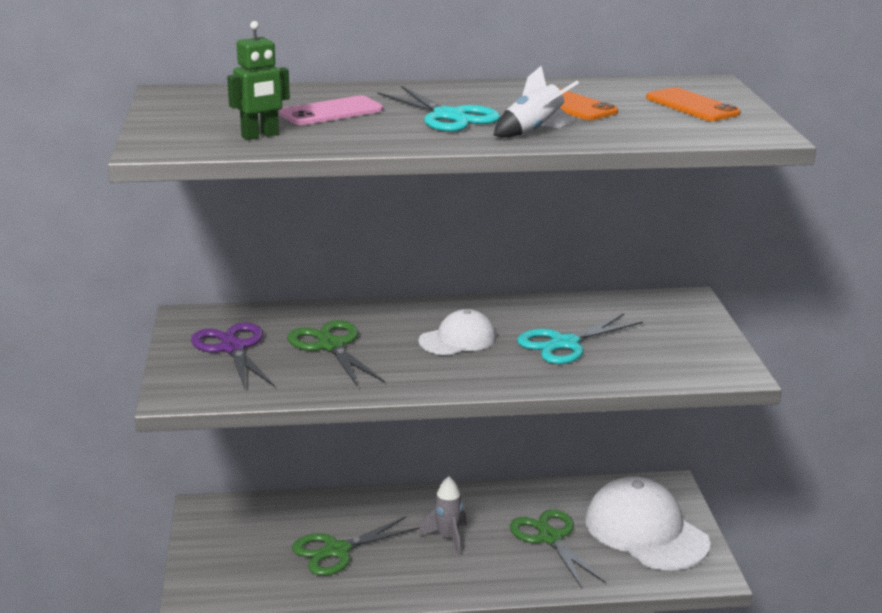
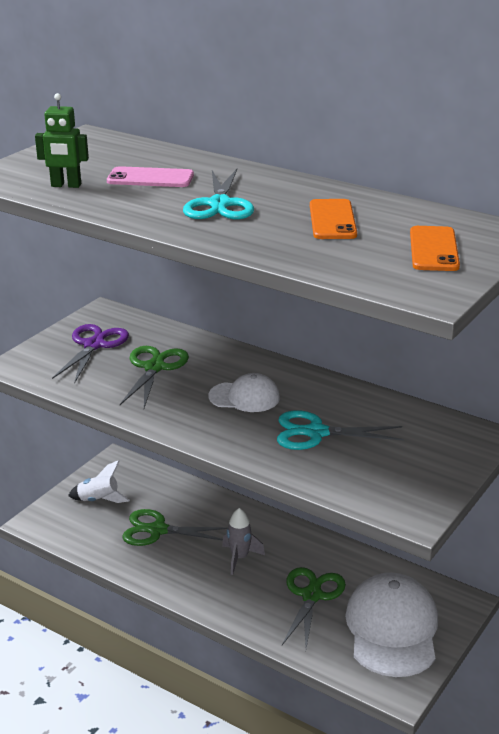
camera: 40 degrees right, 5 degrees up
white rocket [493,66,579,137] -> white rocket moved to [68,460,130,503]

